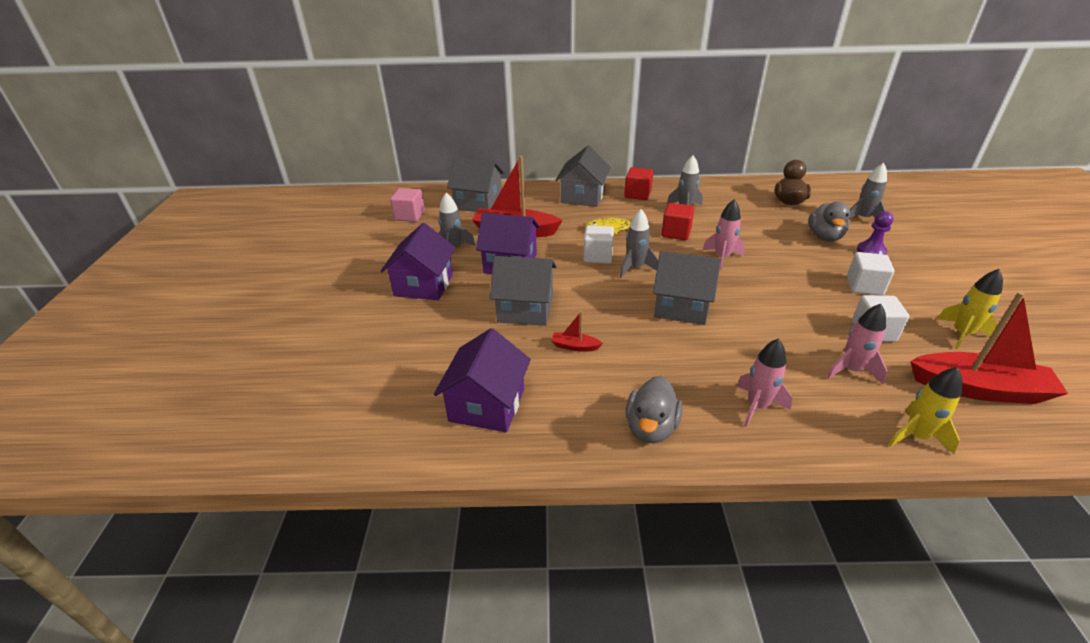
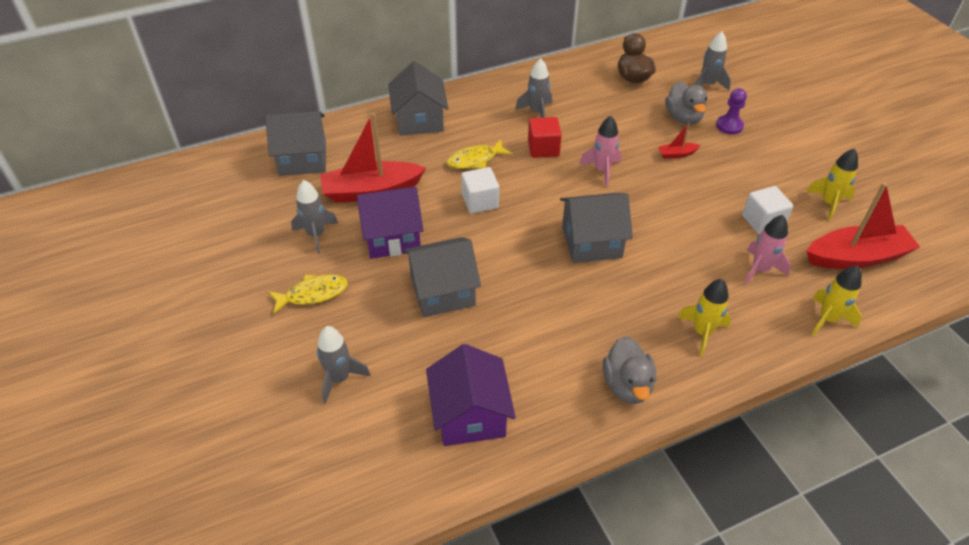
camera: 25 degrees left, 10 degrees up
purple house [381,223,456,300] -> yellow fish [268,274,348,314]
pink cube [390,188,425,222] -> none
red boat [551,311,603,352] -> red boat moved to [658,123,701,159]
grey rocket [620,209,658,278] -> grey rocket moved to [317,326,371,404]
red cube [624,167,653,200] -> none
pink rocket [736,338,792,427] -> yellow rocket [677,279,731,356]
white cube [847,252,894,296] -> none

